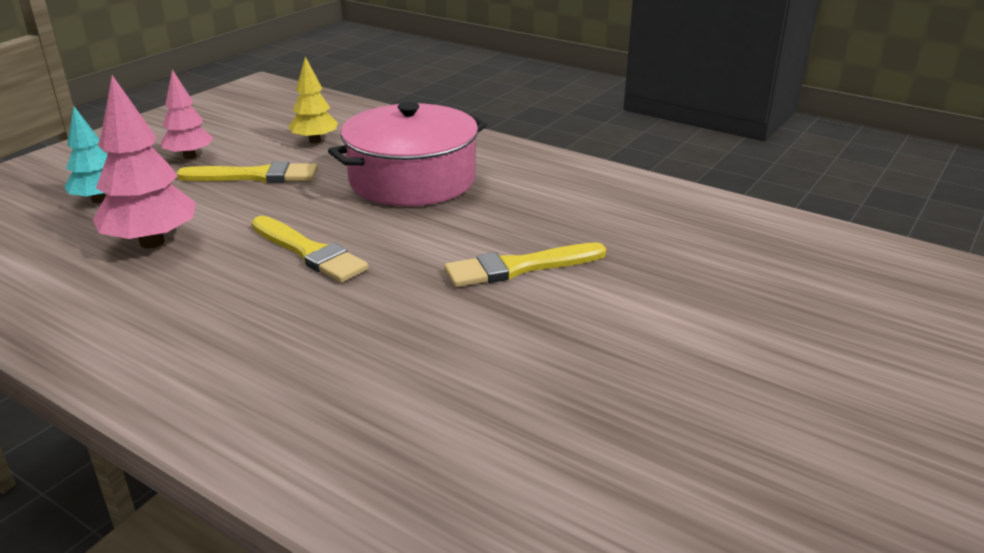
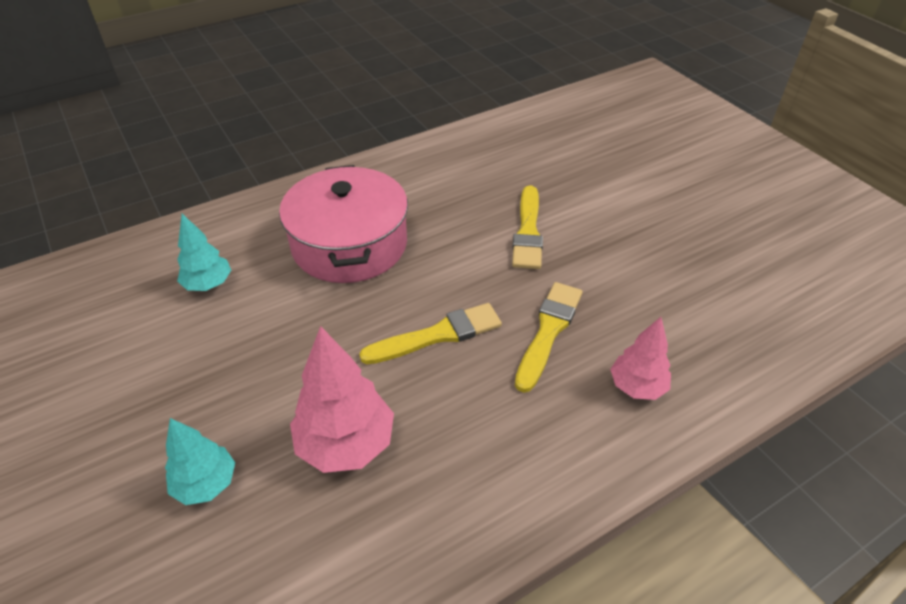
camera: 65 degrees left, 15 degrees up
pink tree [161,69,213,159] -> pink tree moved to [610,317,671,400]
yellow brush [176,161,318,183] -> yellow brush moved to [515,282,583,393]
yellow tree [289,57,338,144] -> turquoise tree [177,214,231,291]

